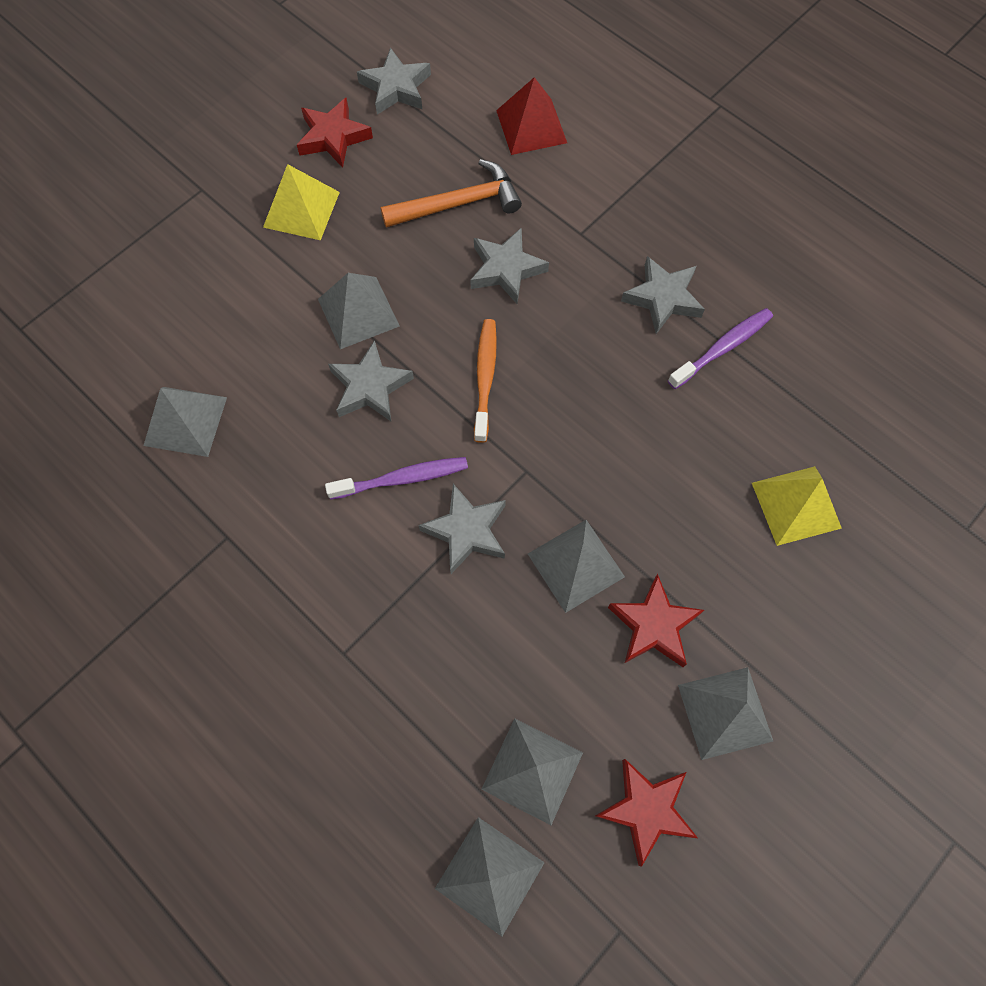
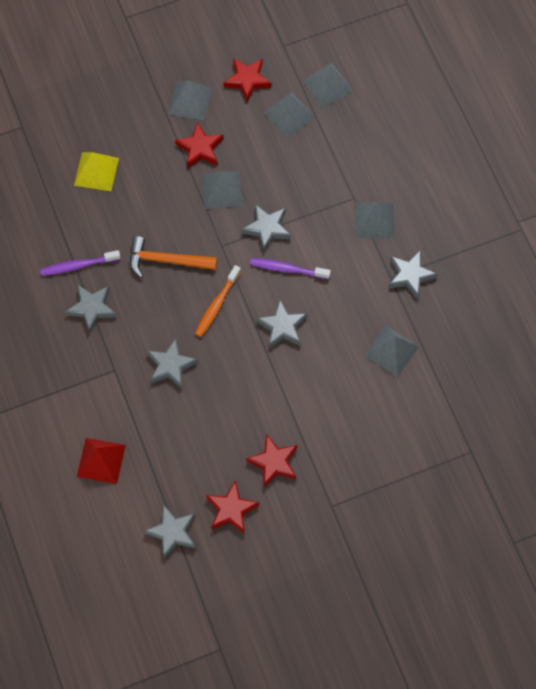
camera: 155 degrees left, 0 degrees up
yellow pyramid [263,164,340,240] -> red star [246,435,297,488]
grey pyramid [318,273,400,349] -> grey pyramid moved to [355,202,394,238]
orange hammer [381,159,522,228] -> orange hammer moved to [130,236,217,278]
none -> grey star [388,250,438,299]

